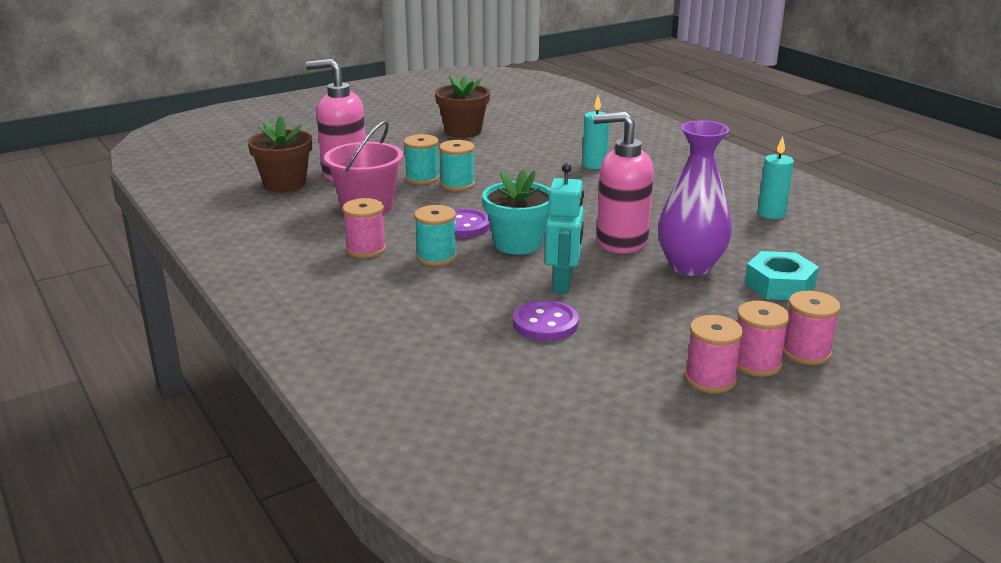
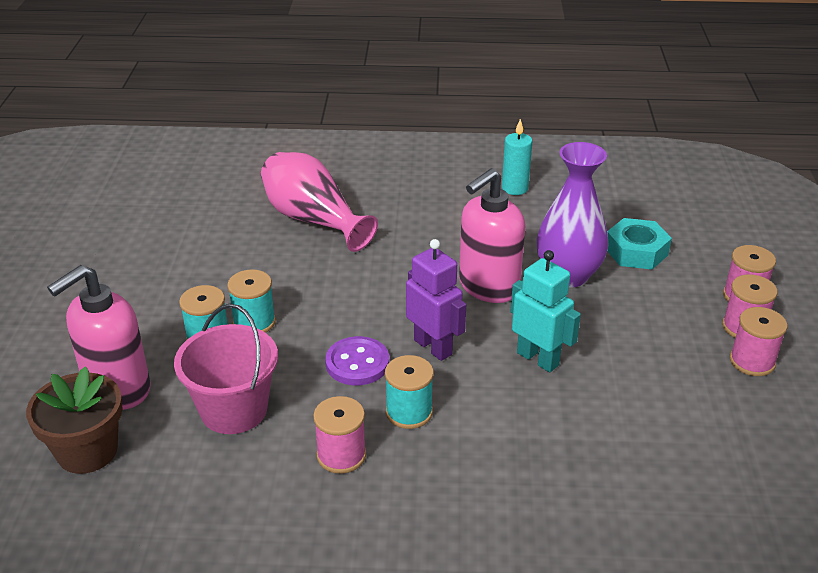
camera: 55 degrees left, 10 degrees up
brown flower pot [435,75,490,138] -> none
turquoise flower pot [482,169,550,255] -> purple robot [406,239,466,361]
purple button [513,300,579,341] -> none
turquoise candle [582,95,609,169] -> pink vase [261,152,378,252]

